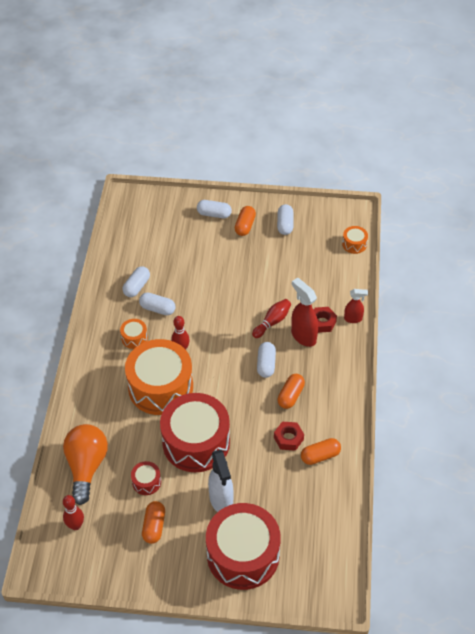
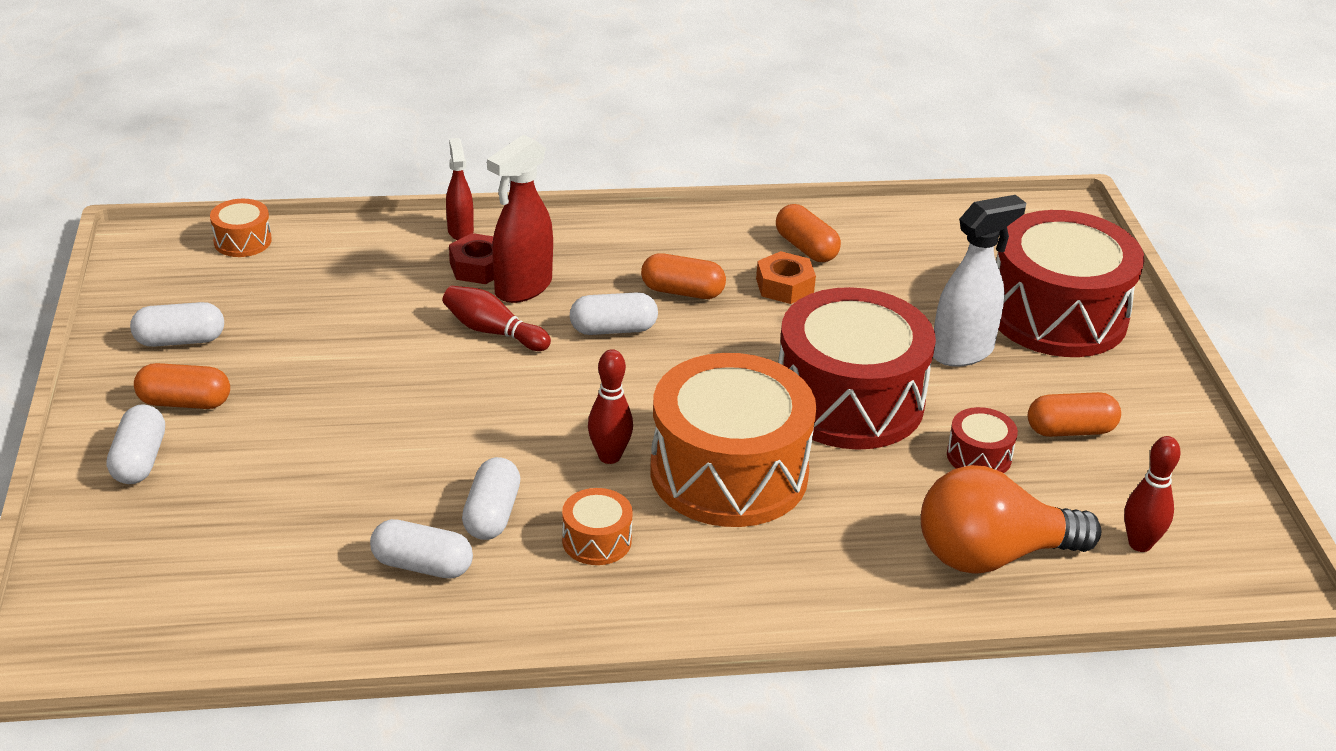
camera: 105 degrees left, 15 degrees down
red nut [274,422,304,451] -> orange nut [756,251,816,304]

